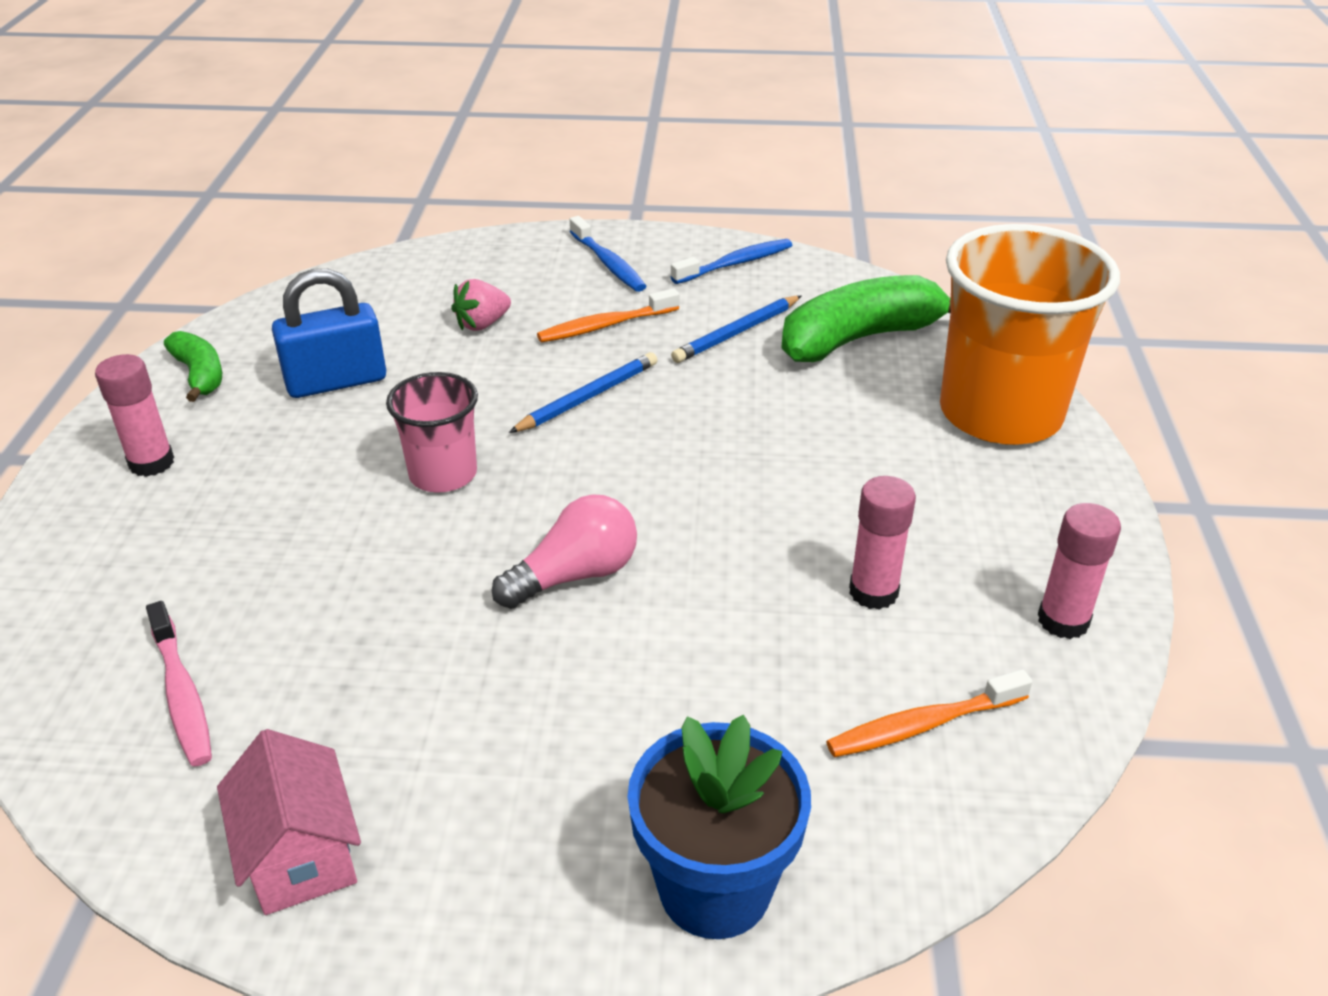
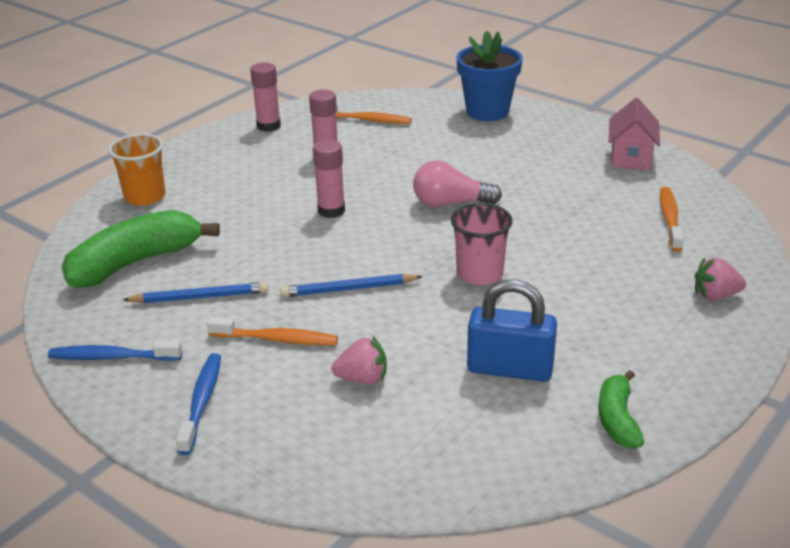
camera: 145 degrees left, 5 degrees down
pink glue stick [95,354,174,477] -> pink glue stick moved to [313,140,345,218]
pink toothbrush [146,601,212,767] -> orange toothbrush [660,187,684,252]
green banana [782,275,951,362] -> green banana turned 135 degrees clockwise [62,210,220,288]
orange cup [940,224,1120,445] -> orange cup [108,134,166,206], size x0.52
none -> pink strawberry [695,257,746,300]

